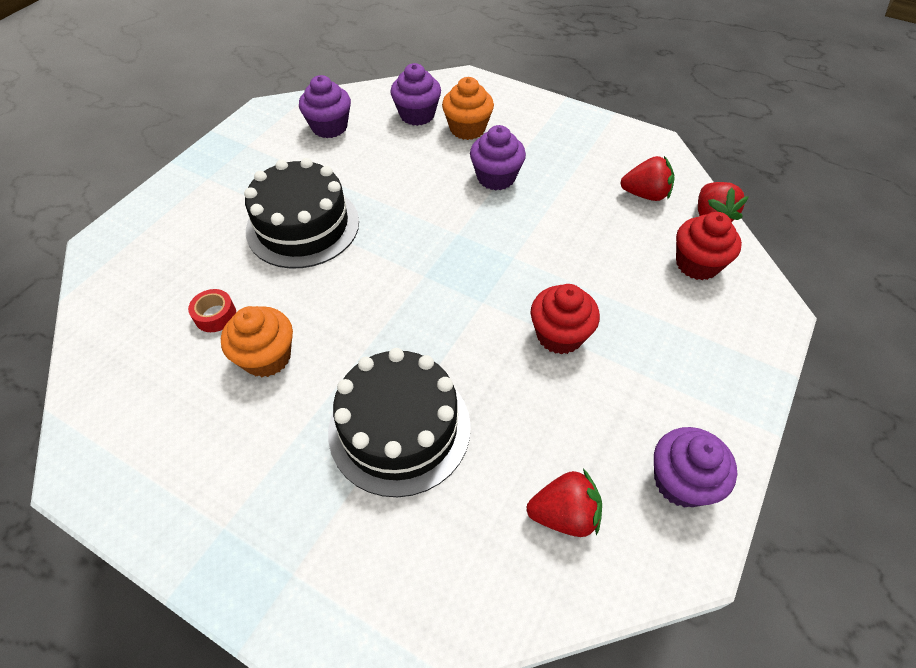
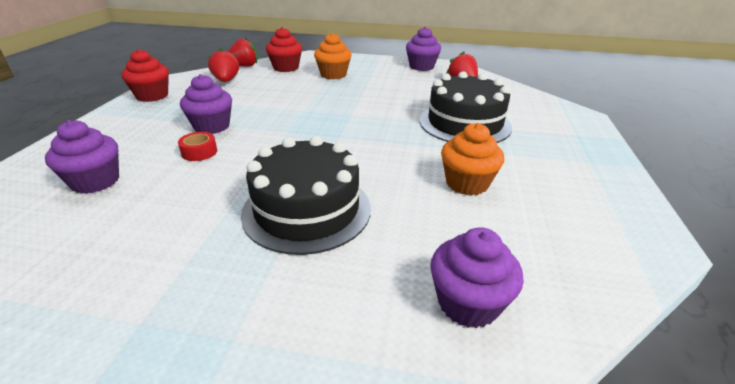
camera: 110 degrees left, 20 degrees down
red tape [188,289,236,332] -> red tape moved to [178,132,217,161]
purple cupcake [299,75,351,138] -> purple cupcake moved to [430,227,524,328]
orange cupcake [442,77,494,140] -> orange cupcake moved to [314,33,352,79]
red cupcake [531,284,600,354] -> red cupcake moved to [122,49,169,102]

